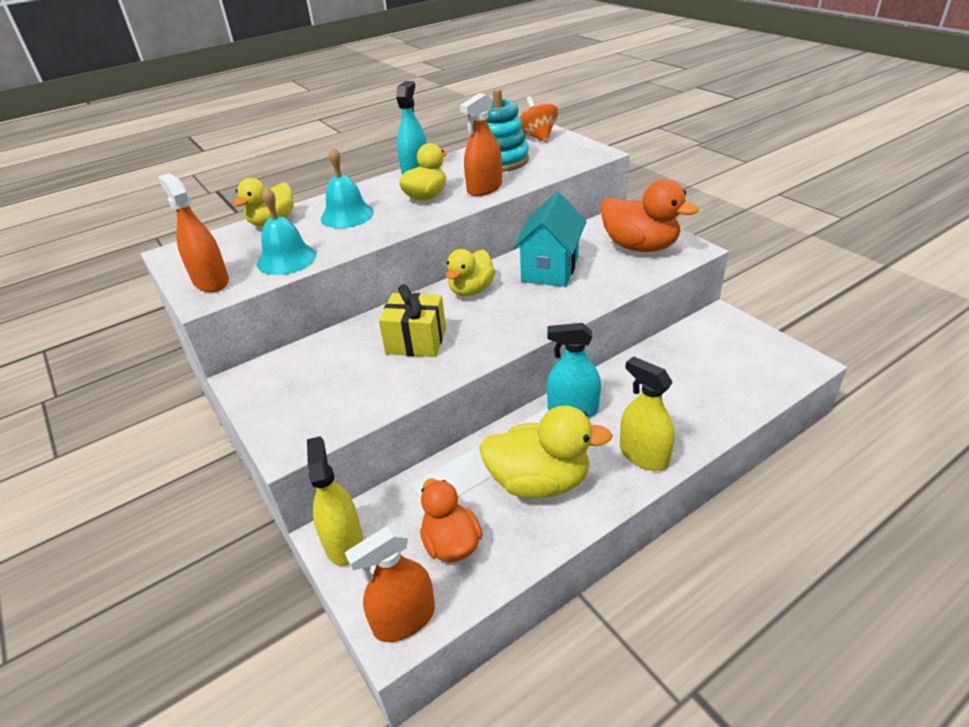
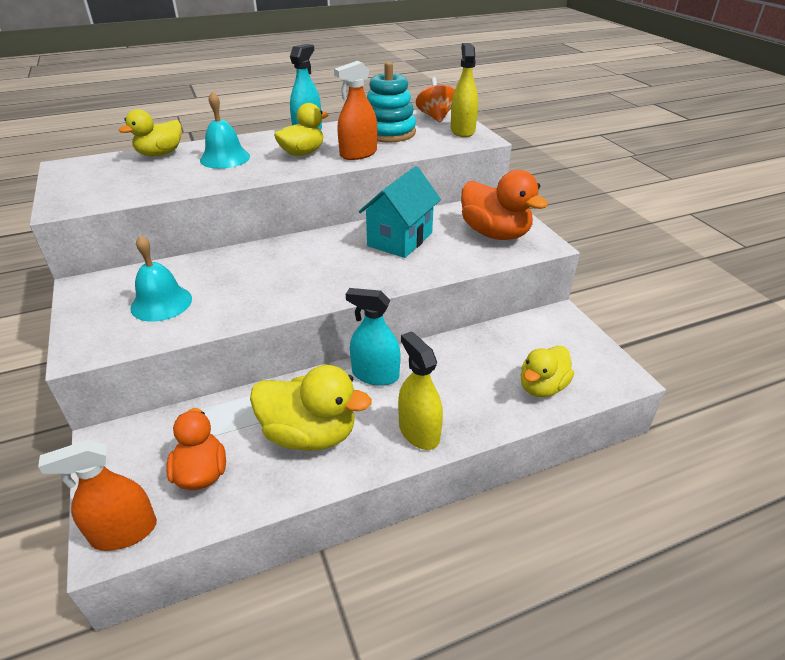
camera: 10 degrees right, 0 degrees up
orange spray bottle [158,173,229,292] -> none
turquoise bell [257,187,316,275] -> turquoise bell moved to [130,235,192,322]
yellow spray bottle [307,436,363,566] -> yellow spray bottle moved to [451,43,478,137]
yellow gift [379,284,446,357] -> none
yellow duck [446,249,496,296] -> yellow duck moved to [521,346,574,397]

